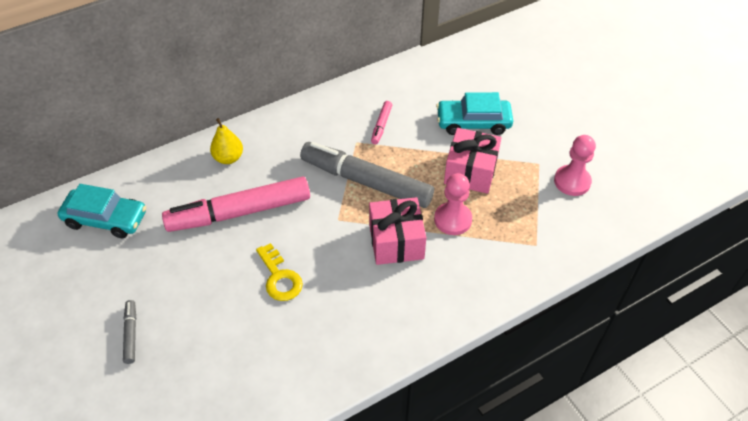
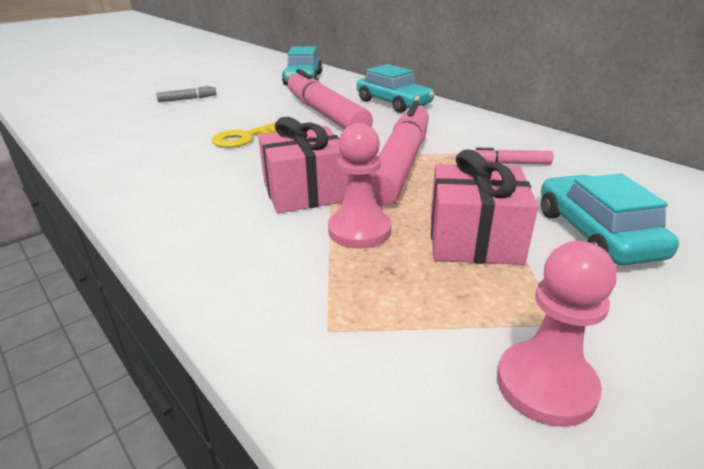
camera: 80 degrees right, 20 degrees down
yellow pear [210,118,243,164] -> turquoise car [357,64,434,113]
grey marker [300,142,434,208] -> pink marker [371,101,429,206]

